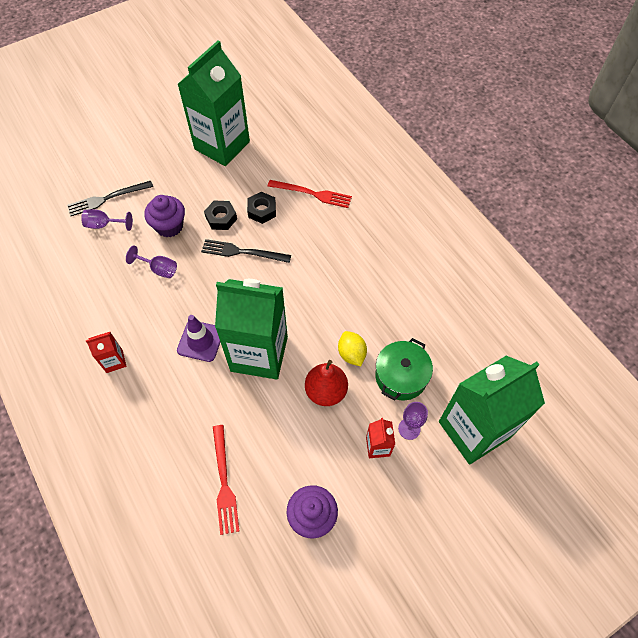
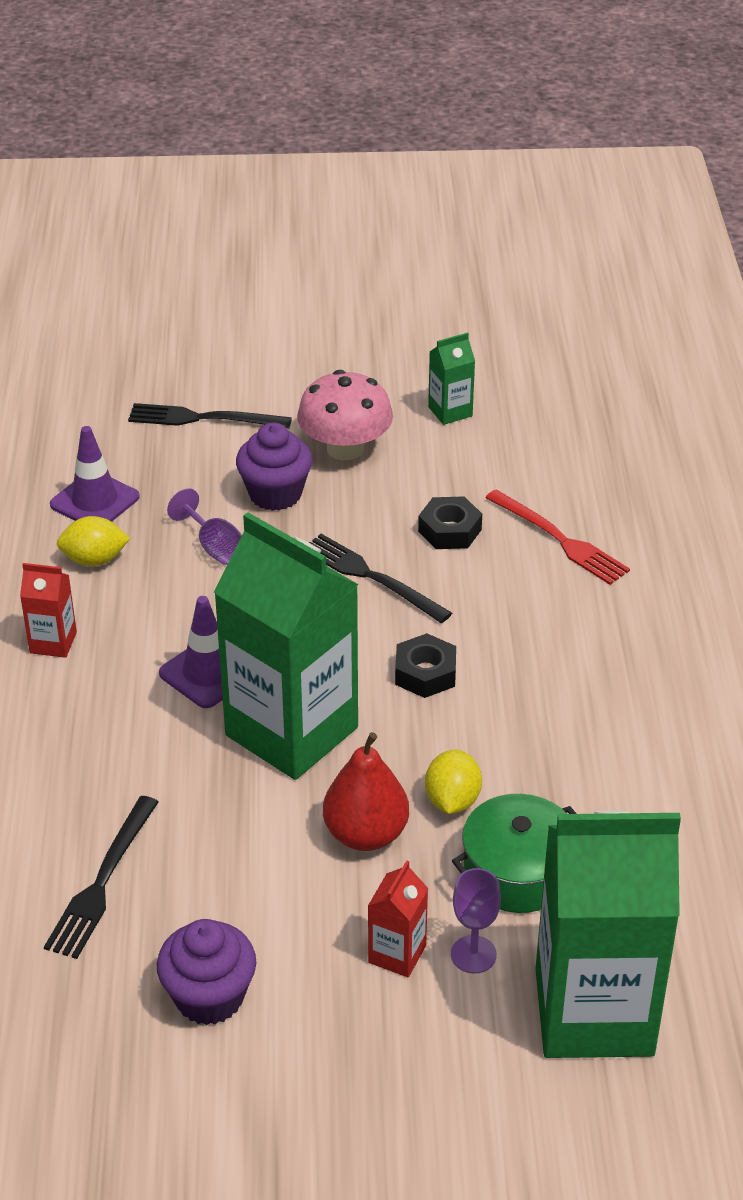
camera: 30 degrees right, 20 degrees down
purple goblet [81,209,133,231] -> none
green carton [177,40,250,166] -> green carton [428,333,475,425], size x0.42
black nut [204,201,237,230] -> black nut moved to [395,633,456,698]
red fork [213,425,239,535] -> black fork [44,796,159,959]
none -> purple traffic cone [50,426,140,522]
none -> yellow lemon [57,516,130,566]
none -> pink mushroom [297,370,393,460]

